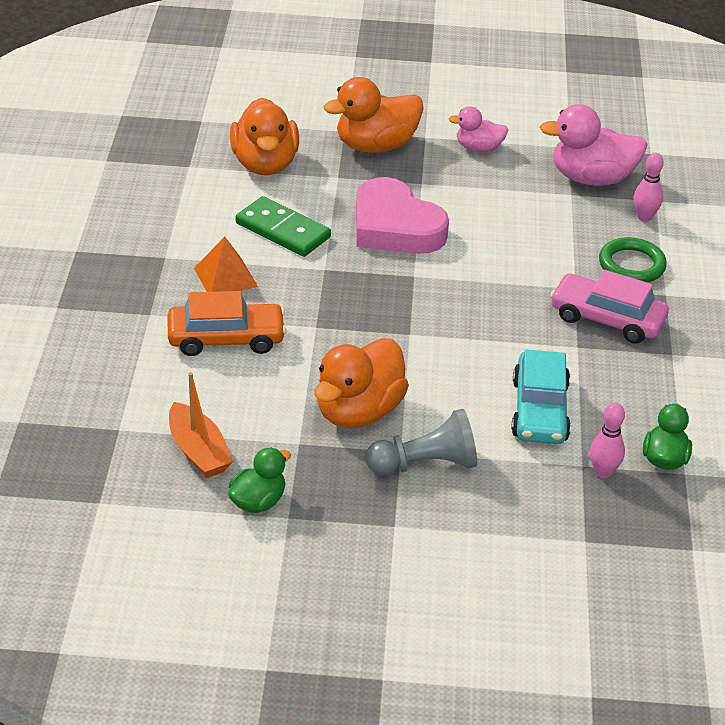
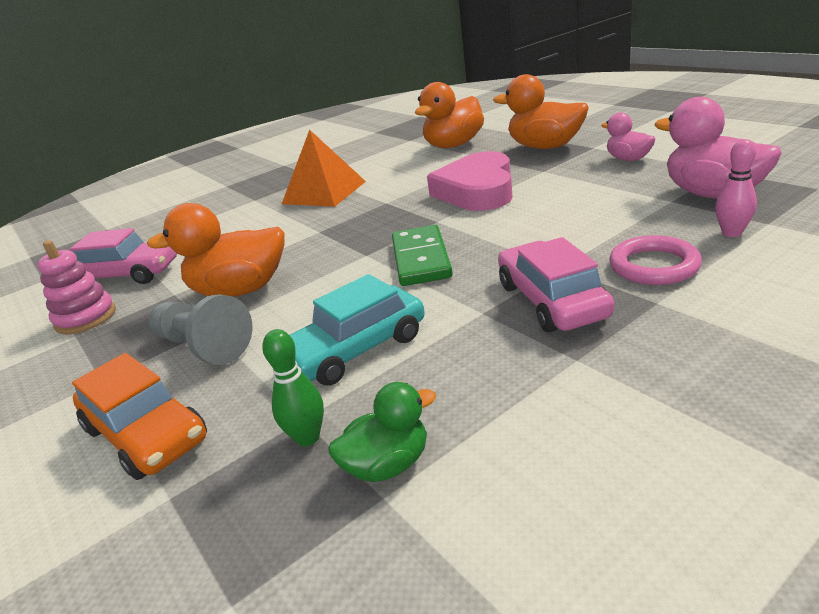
camera: 55 degrees right, 10 degrees down
orange car [168,291,287,356] -> orange car moved to [72,353,207,480]
orange boat [169,372,233,478] -> pink car [70,228,177,284]
orange pyramid [194,237,258,292] -> orange pyramid [282,129,366,207], size x1.53
green duck [228,447,291,513] -> pink stacking toy [37,240,116,335]
green domino [236,196,331,257] -> green domino moved to [392,225,453,286]
pink bowling pin [590,403,625,478] -> green bowling pin [262,329,324,447]
green ring [599,237,667,282] -> pink ring [609,235,702,285]

